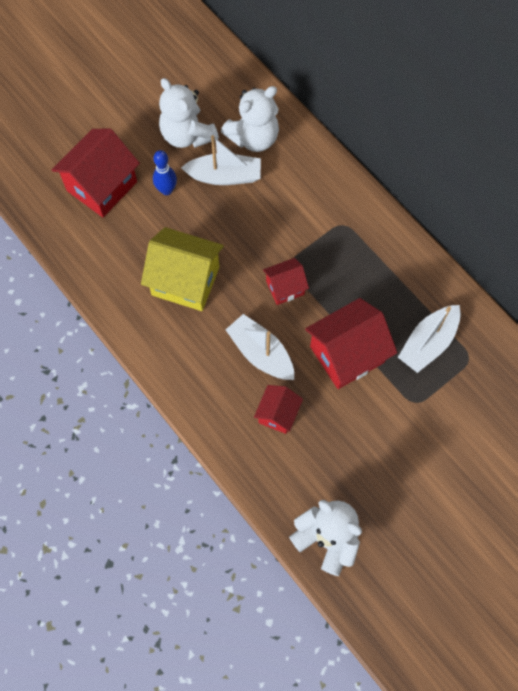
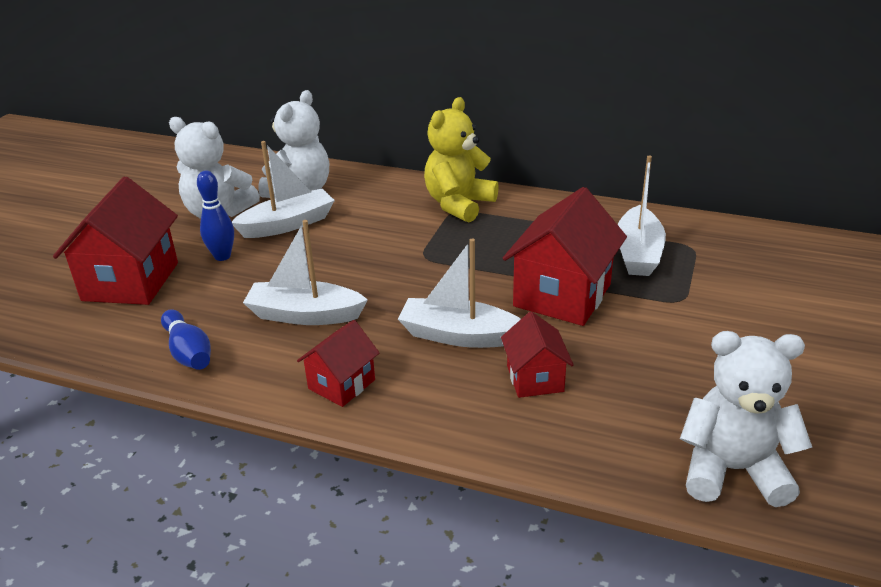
camera: 30 degrees left, 35 degrees down
yellow house [141,227,224,311] -> white boat [243,220,368,325]
red house [263,258,309,305] -> red house moved to [297,320,379,407]
none -> blue bowling pin [161,309,211,370]
none -> yellow teddy bear [424,97,499,222]

